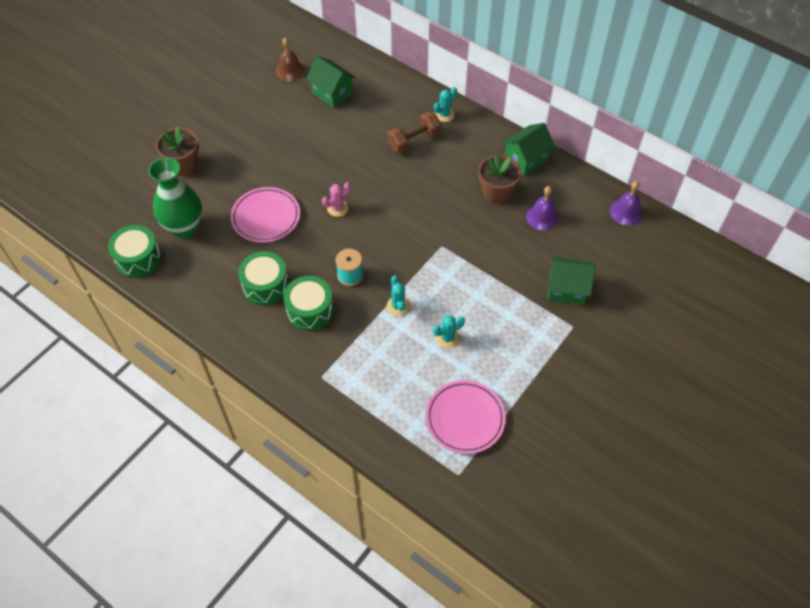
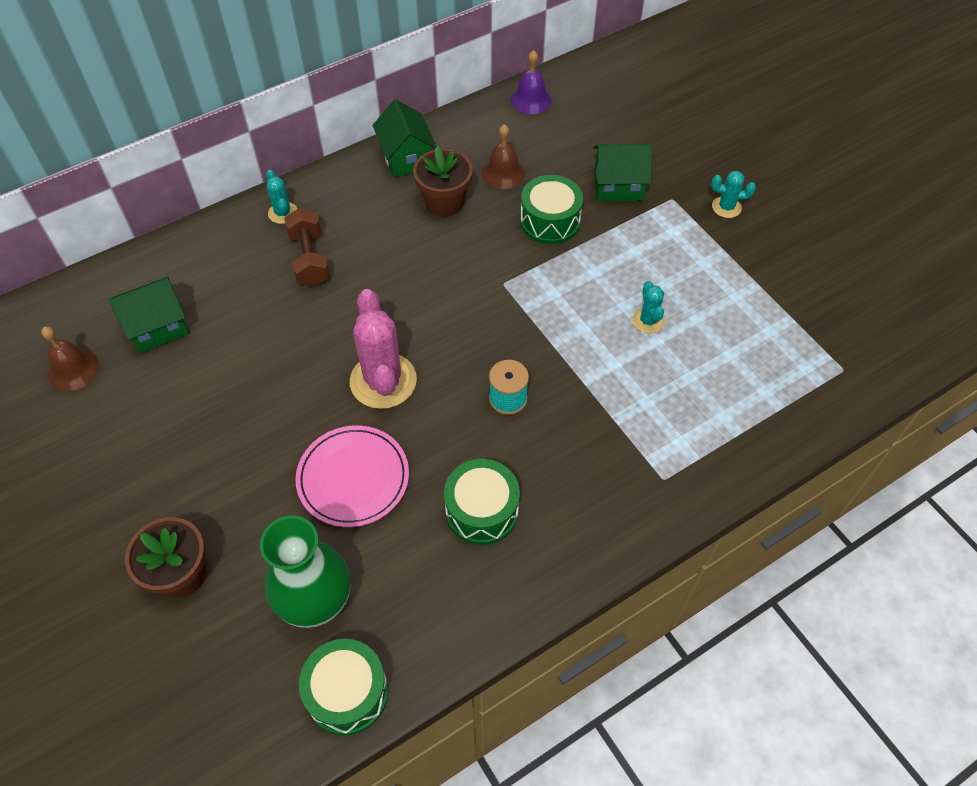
camera: 70 degrees left, 0 degrees up
green drum [283,276,334,331] -> green drum moved to [520,175,583,244]
pink cactus [322,182,351,217] -> pink cactus [350,289,417,409], size x2.00
turquoise cactus [387,275,410,316] -> turquoise cactus moved to [711,171,756,218]
pink plate [426,380,506,454] -> none
purple bell [526,186,559,230] -> brown bell [482,124,525,189]
green house [548,257,595,305] -> green house turned 60 degrees clockwise [593,144,652,202]

